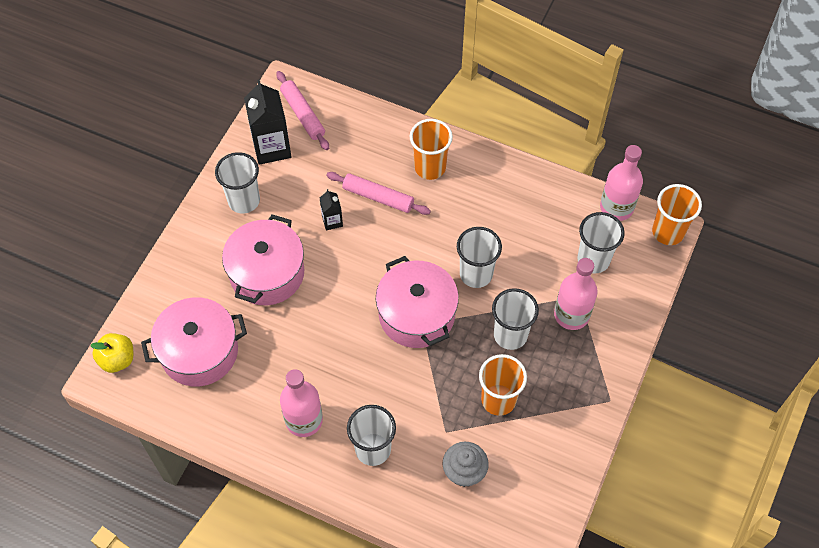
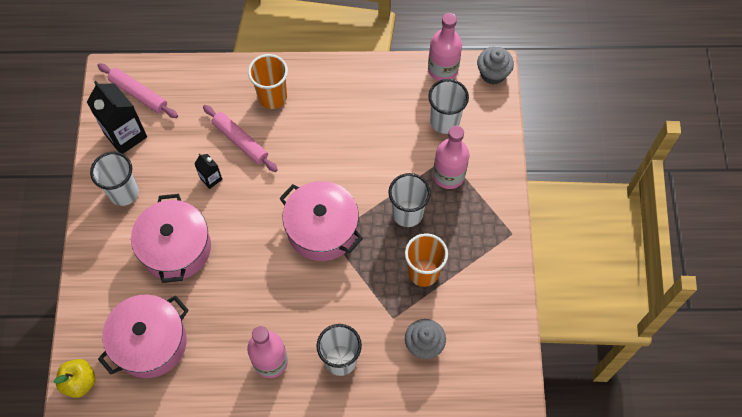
camera: 25 degrees left, 5 degrees up
pink rolling pin [326,172,431,215] -> pink rolling pin turned 45 degrees clockwise [203,105,278,172]
white cup [457,227,502,288] -> none
orange cup [652,184,702,245] -> grey cupcake [477,47,514,85]

